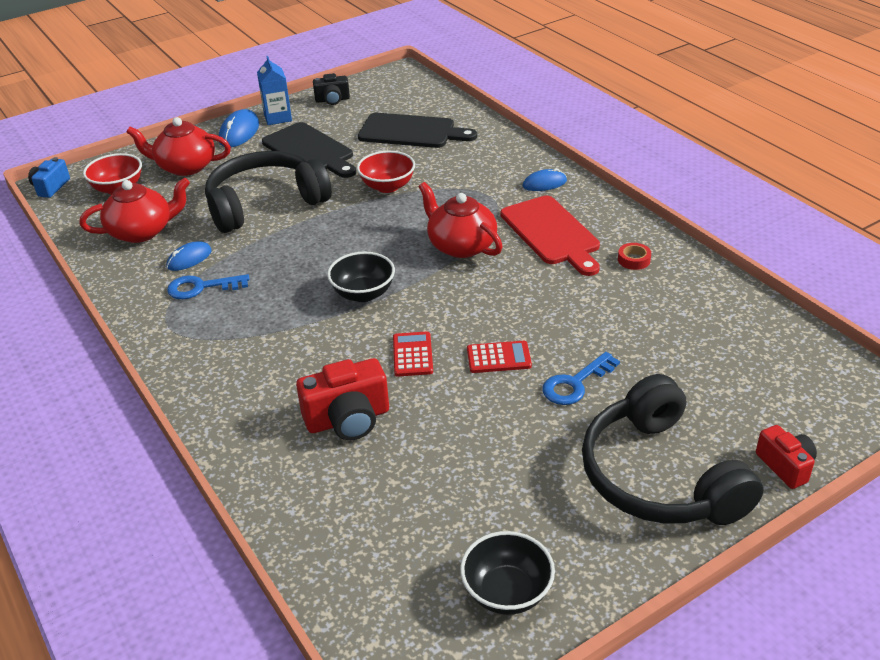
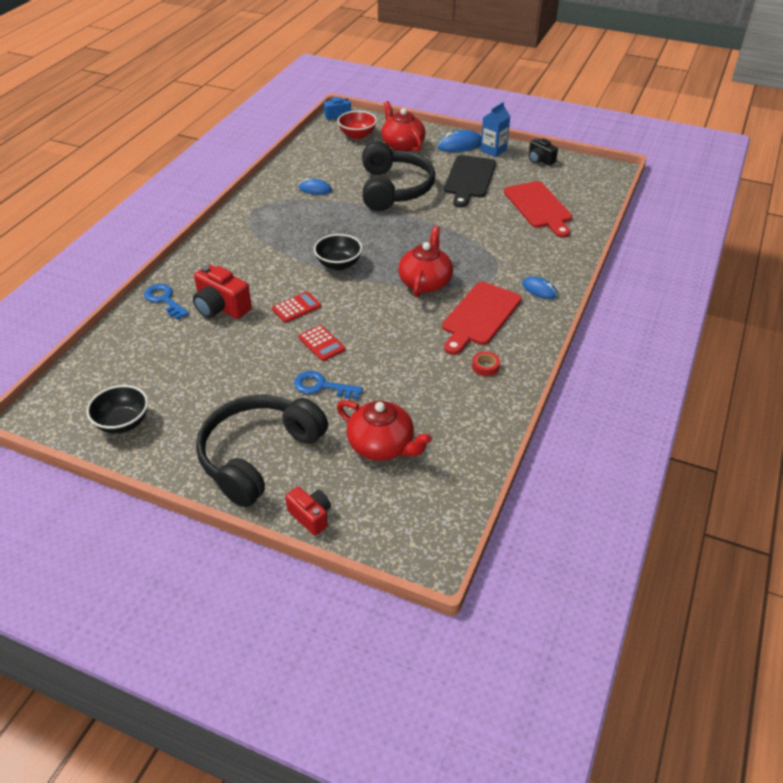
camera: 55 degrees right, 5 degrees up
red teapot [79,178,190,243] -> red teapot moved to [337,400,432,461]
blue key [167,274,250,299] -> blue key moved to [144,284,189,320]
black headphones [205,151,332,233] -> black headphones turned 60 degrees clockwise [362,141,435,211]
red bowl [357,151,415,193] -> none
black cutting board [358,113,477,148] -> red cutting board [504,181,572,238]
red camera [756,425,817,489] -> red camera turned 75 degrees counterclockwise [285,487,331,536]

